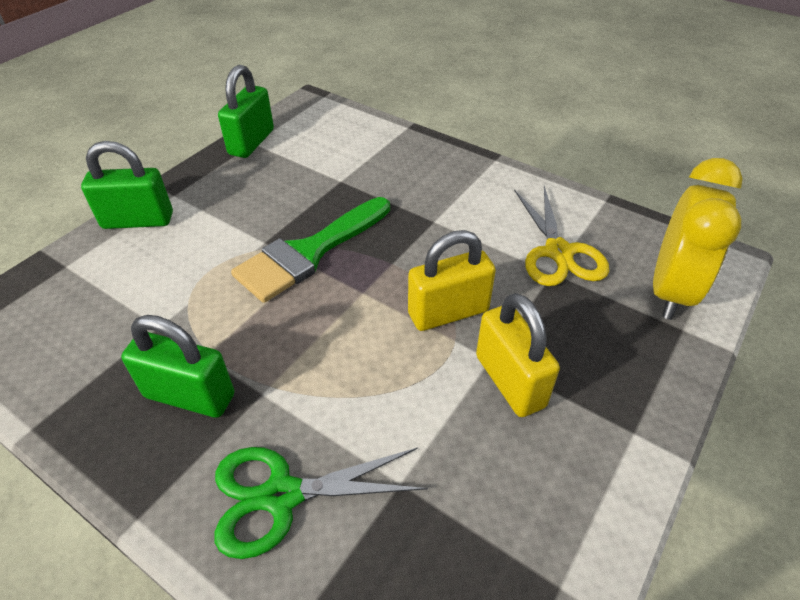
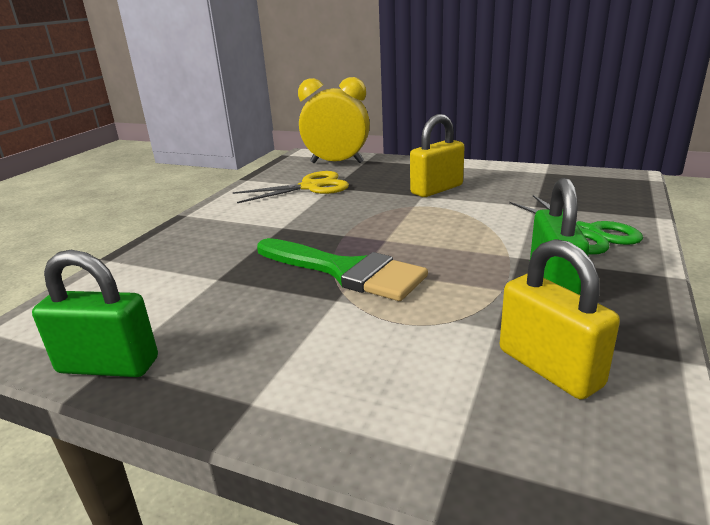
camera: 100 degrees left, 20 degrees down
green padlock [81,141,173,229] -> none
yellow padlock [408,230,496,331] -> yellow padlock moved to [500,239,620,400]

